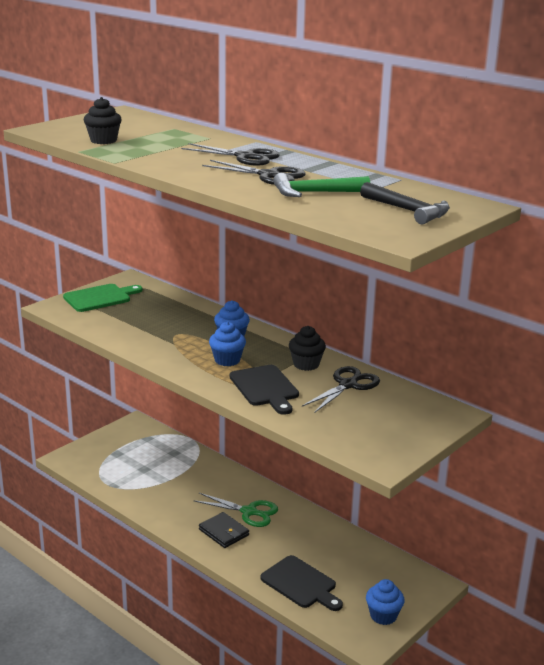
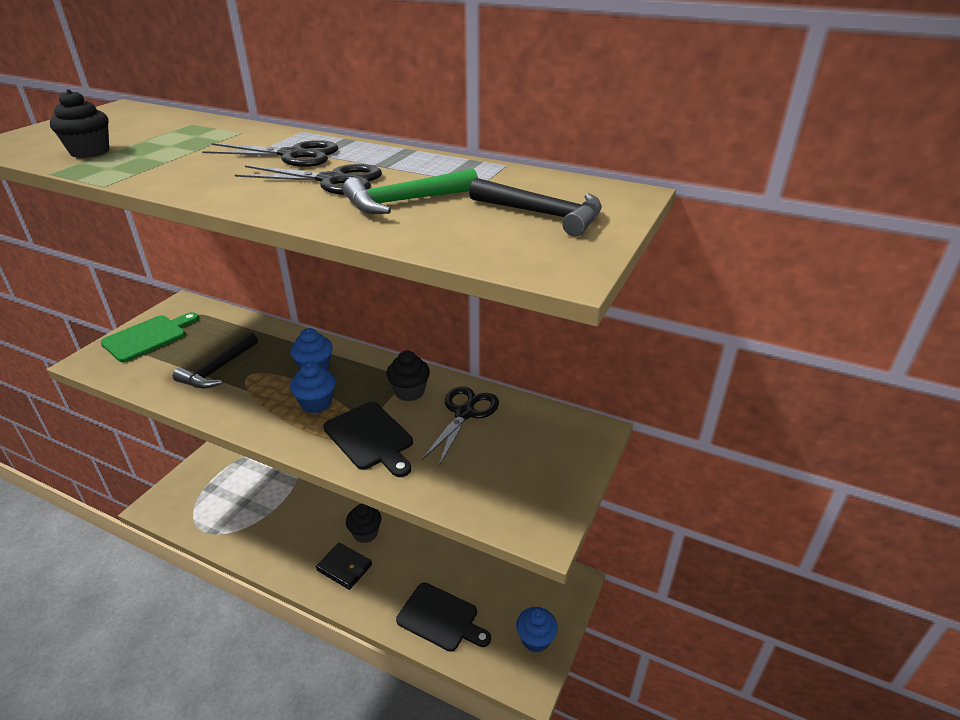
camera: 15 degrees left, 10 degrees up
green scissors [193,493,278,527] -> black cupcake [346,504,381,543]
none -> black hammer [173,332,258,388]

